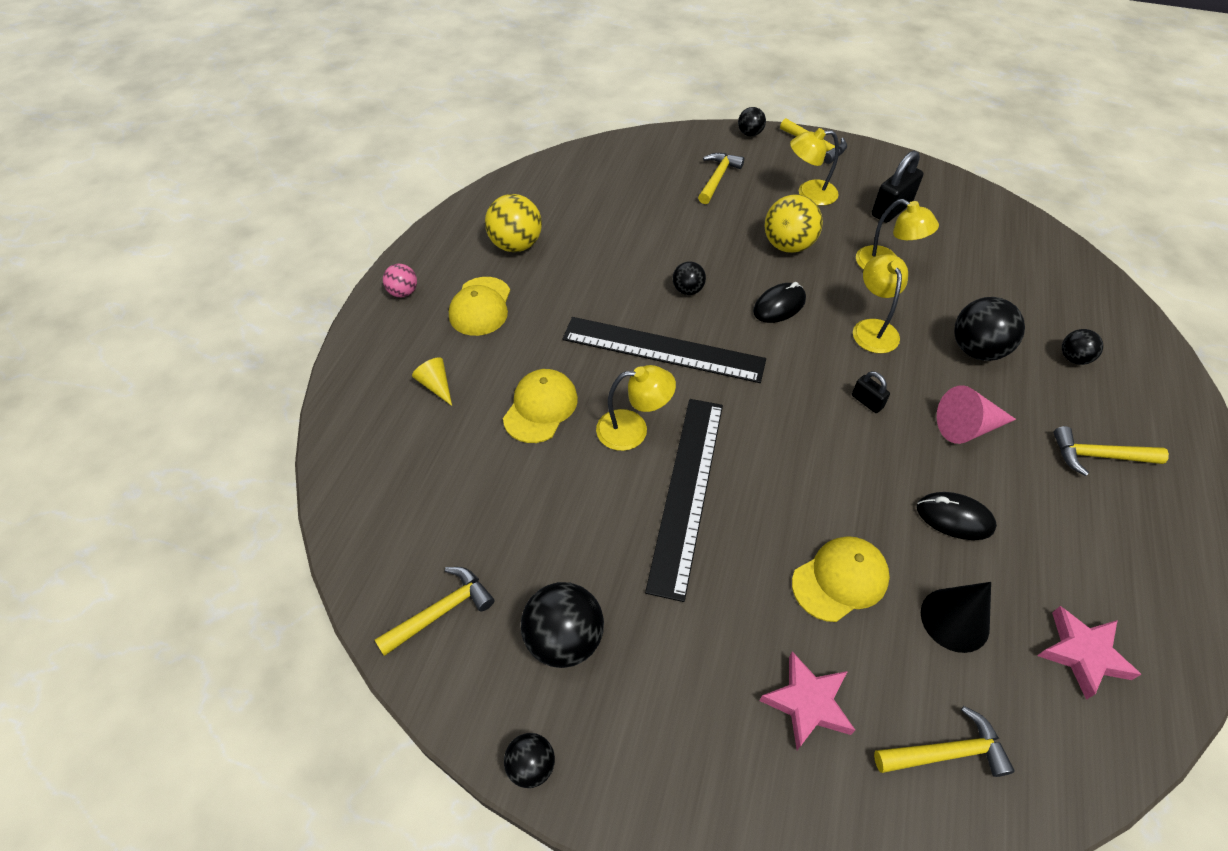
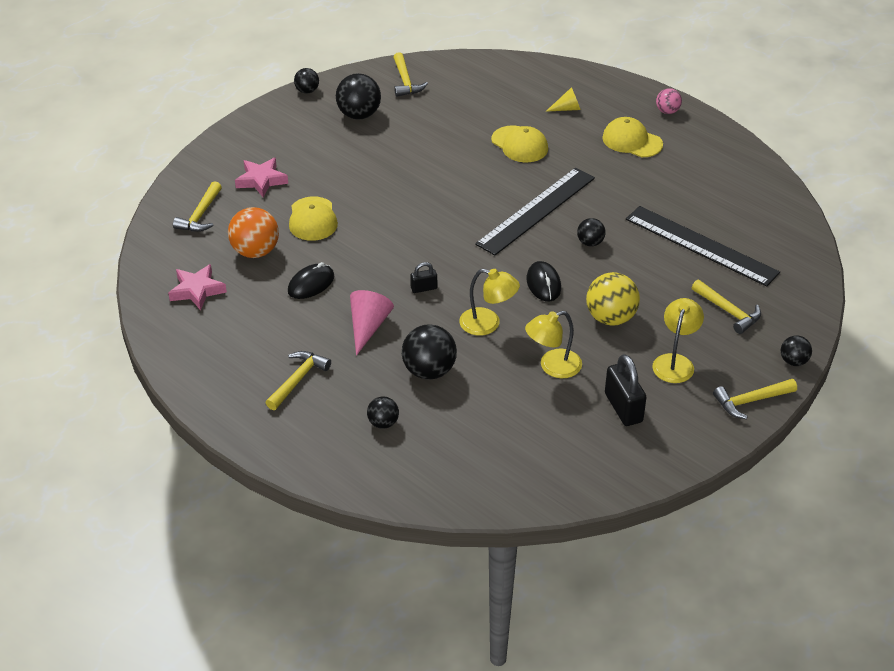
camera: 115 degrees right, 10 degrees down
yellow ball [485,194,542,252] -> none
yellow lamp [596,365,676,451] -> none
black ruler [645,399,723,602] -> black ruler moved to [626,206,780,287]
black cone [921,582,991,653] -> orange ball [228,207,279,258]

